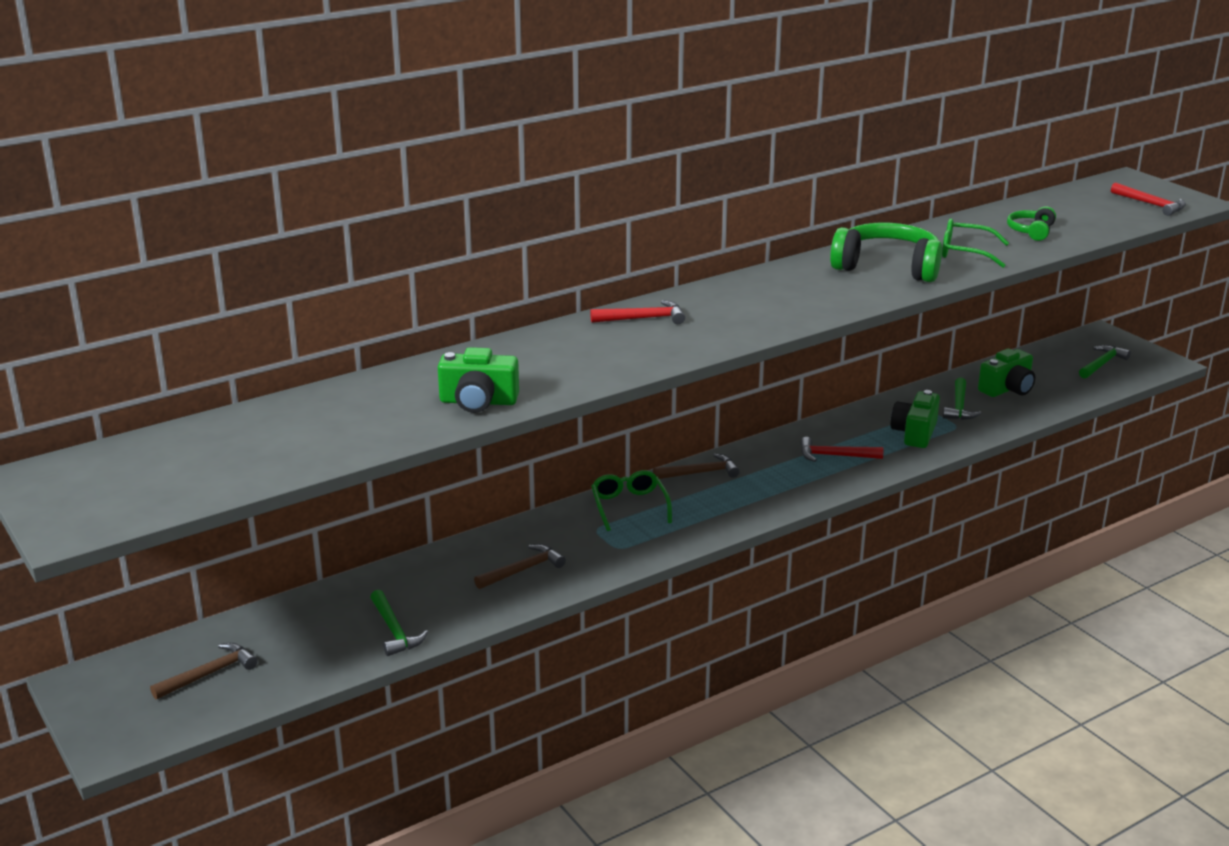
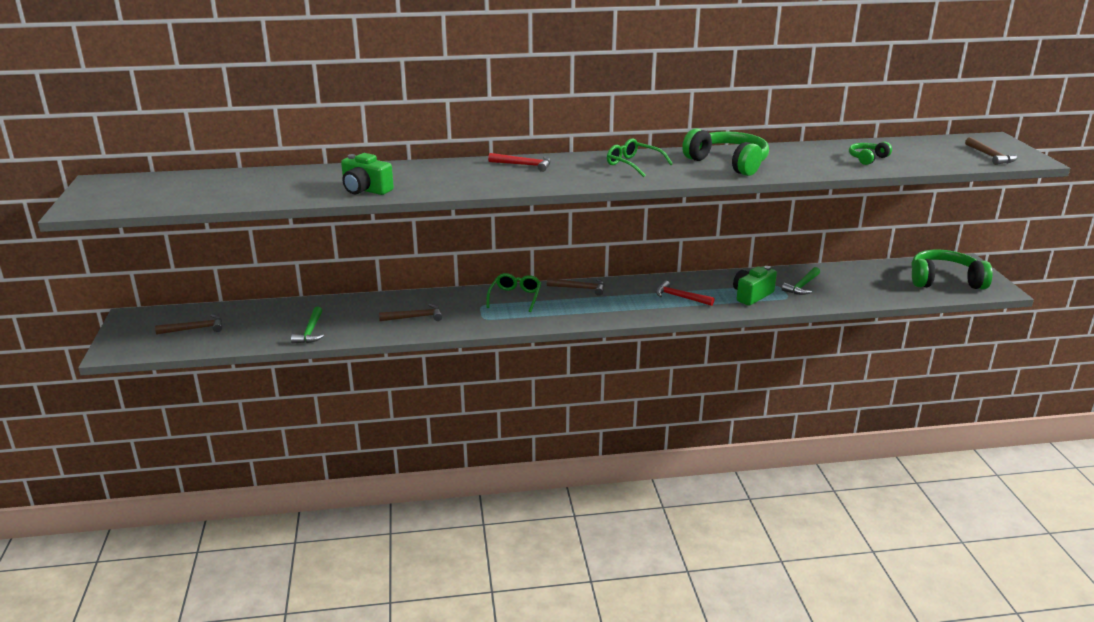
camera: 25 degrees right, 0 degrees up
green glasses [942,218,1009,268] -> green glasses moved to [607,138,673,177]
green camera [978,349,1035,397] -> none
green hammer [1079,345,1131,379] -> green headphones [911,249,993,289]
red hammer [1111,183,1186,216] -> brown hammer [965,137,1017,165]

